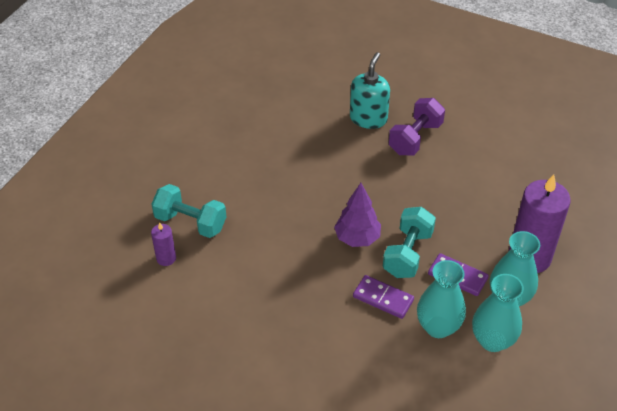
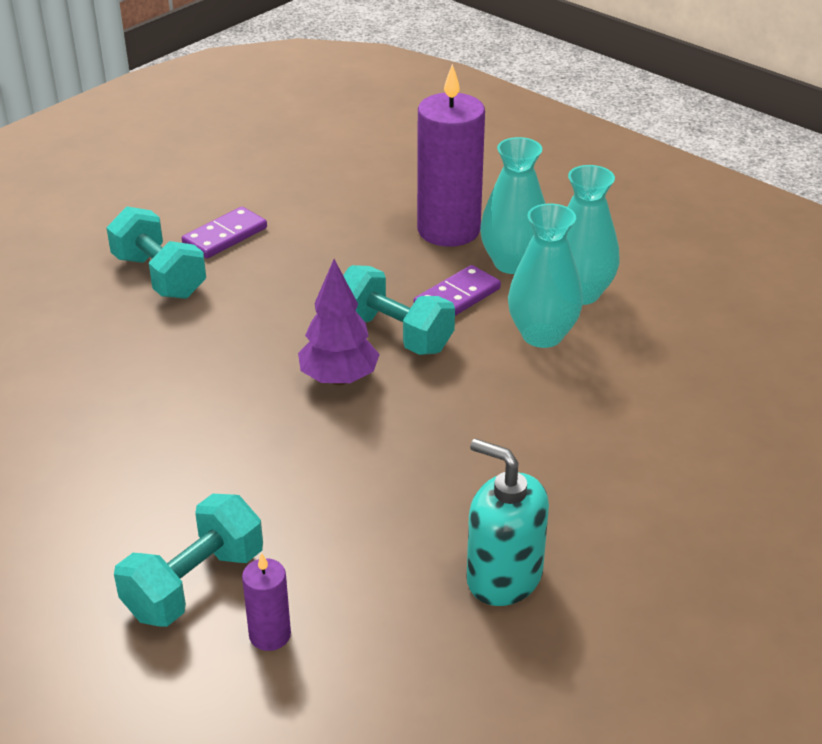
camera: 75 degrees left, 10 degrees down
turquoise soap dispenser [350,52,390,129] -> turquoise soap dispenser moved to [467,439,549,606]
purple domino [353,275,414,319] -> purple domino moved to [182,207,267,259]
purple dumbbell [388,98,445,155] -> turquoise dumbbell [107,207,206,299]

